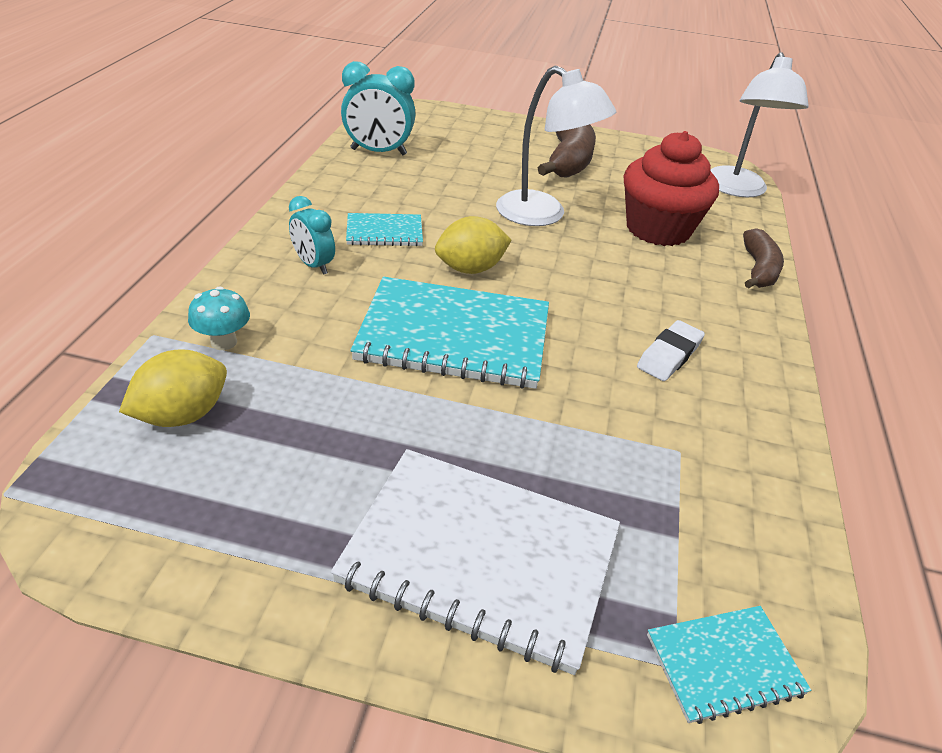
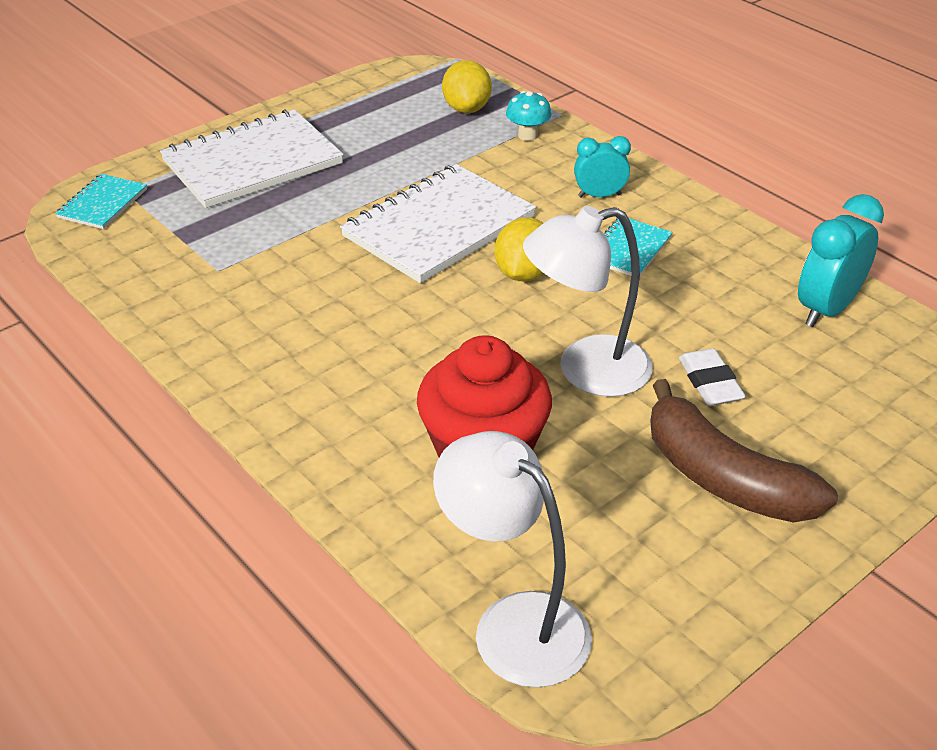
camera: 130 degrees right, 0 degrees up
turquoise notebook [350,277,549,389] -> white notebook [340,164,536,283]
white eraser [637,320,705,381] -> white eraser moved to [679,348,746,406]
brown banana [743,228,784,288] -> none

